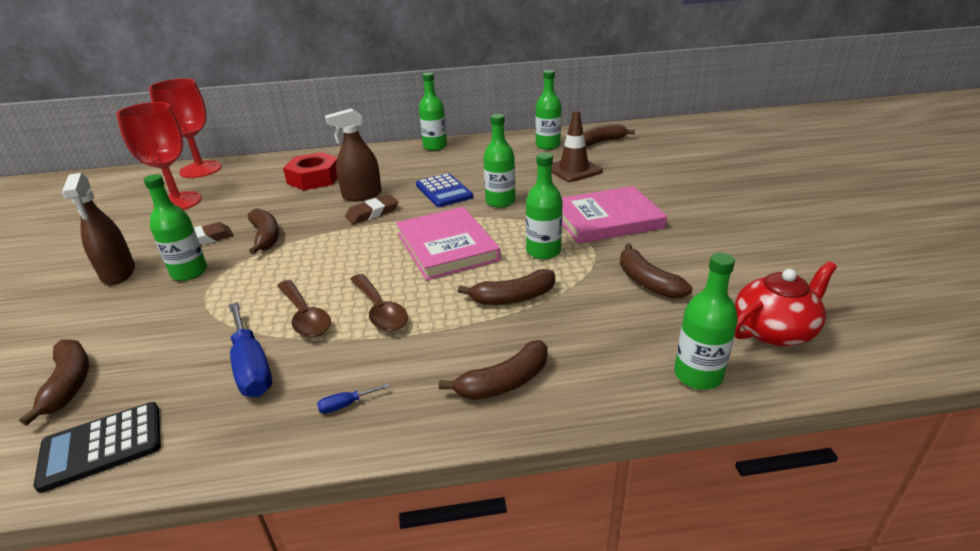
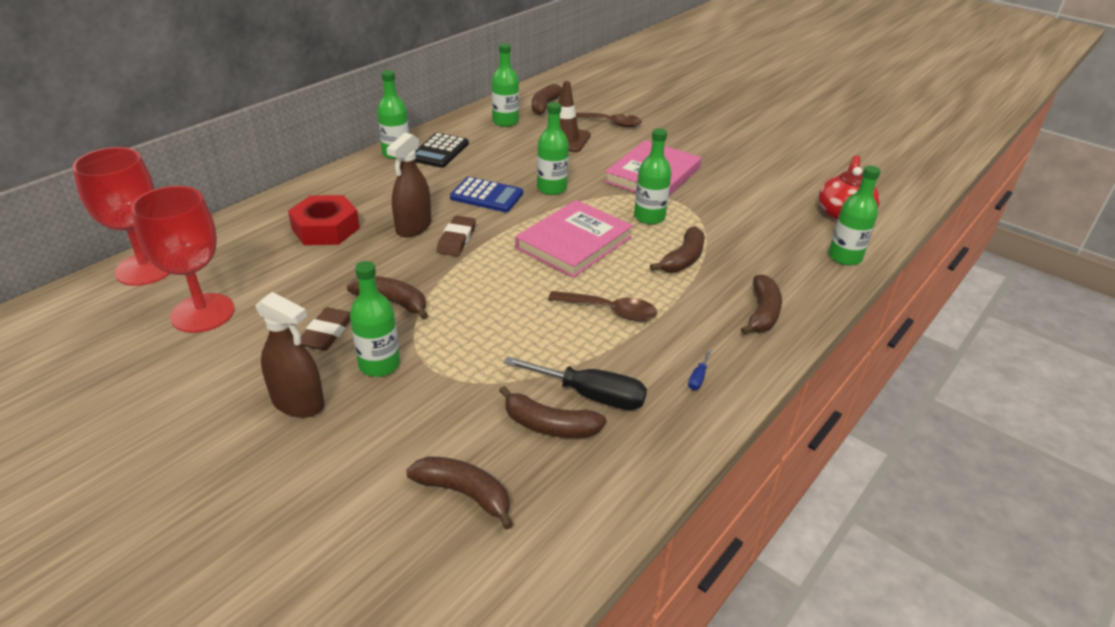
camera: 45 degrees left, 5 degrees up
black calculator [33,402,161,493] -> black calculator moved to [414,133,469,168]
blue screwdriver [229,302,272,397] -> black screwdriver [503,356,647,410]
brown spoon [277,280,331,337] -> brown spoon moved to [576,113,642,127]
pink book [396,207,501,280] -> pink book turned 75 degrees counterclockwise [515,200,633,278]
brown banana [620,244,693,299] -> brown banana moved to [499,386,606,438]

